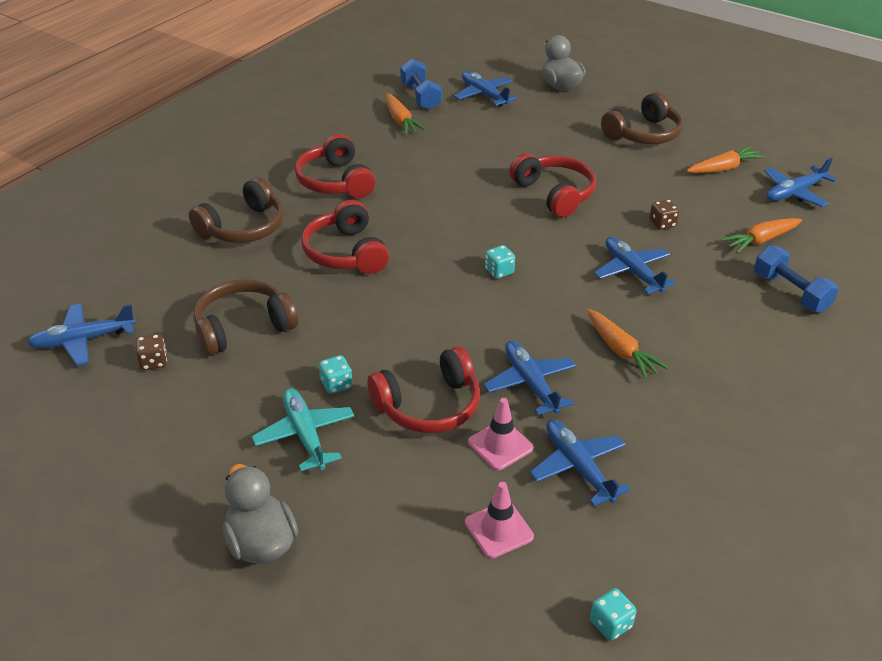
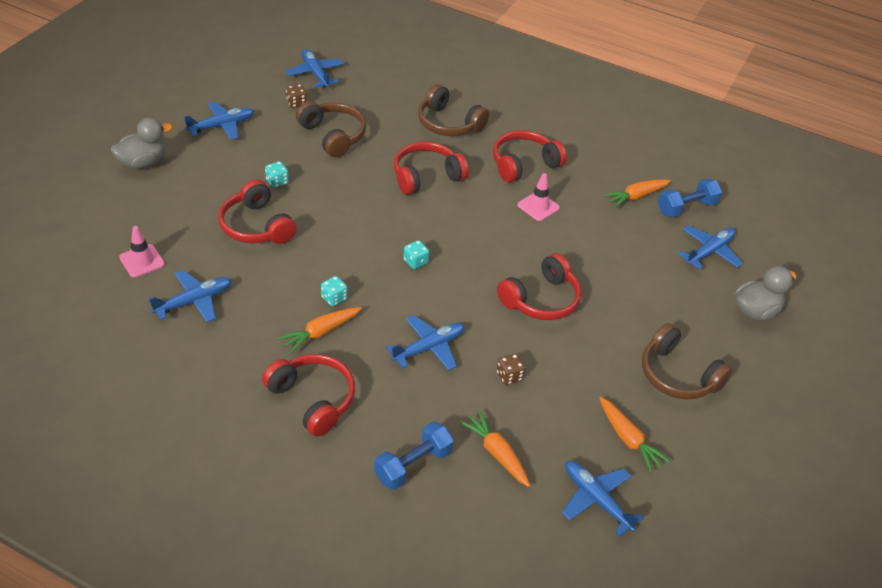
camera: 80 degrees right, 5 degrees up
turquoise plane [252,388,355,471] -> none
pink traffic cone [468,398,533,470] -> pink traffic cone moved to [518,173,560,221]
blue plane [484,341,576,415] -> blue plane moved to [184,101,254,140]
turquoise dice [590,588,637,640] -> turquoise dice moved to [321,276,348,306]
none -> red headphones [262,354,355,436]

